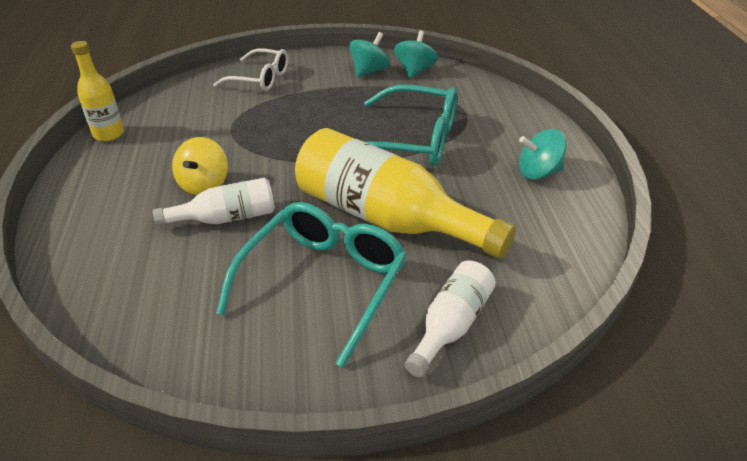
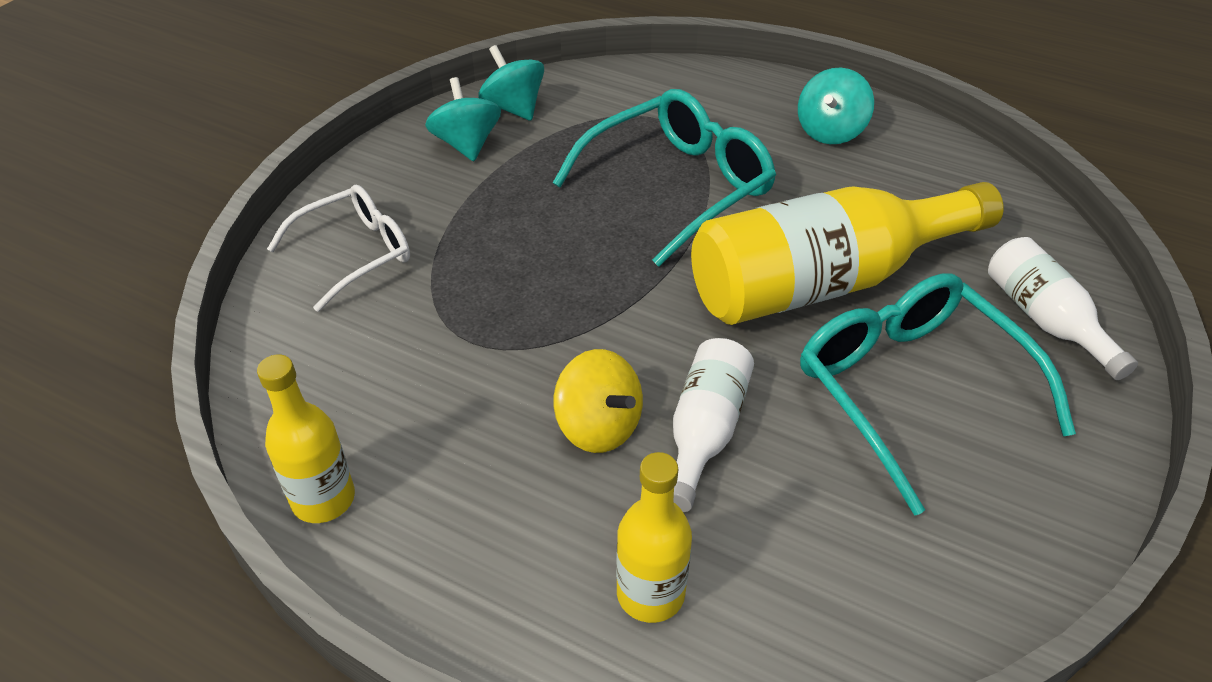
camera: 55 degrees left, 5 degrees up
none -> yellow bottle [616,452,692,623]

